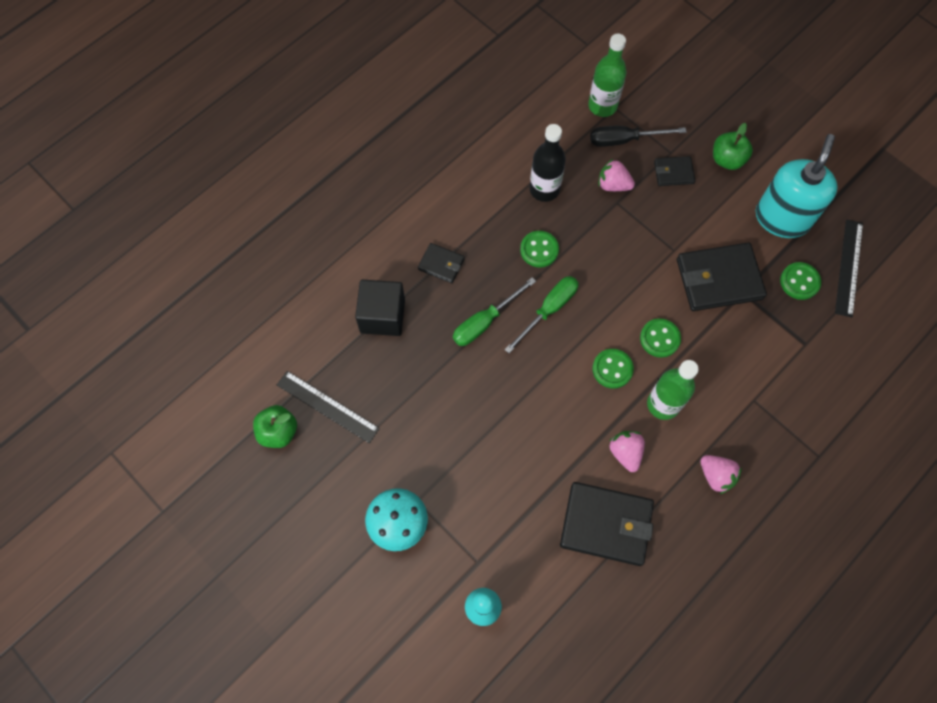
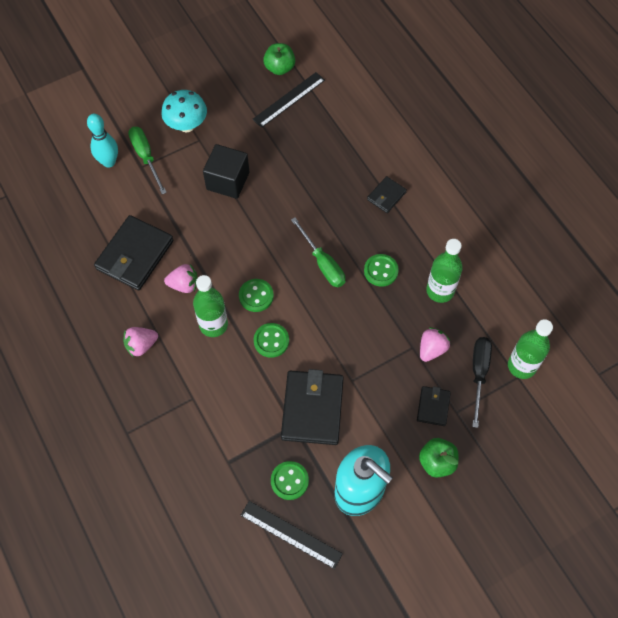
camera: 105 degrees right, 5 degrees down
black cube [355,280,405,336] -> black cube moved to [203,144,249,199]
green screwdriver [453,277,536,346] -> green screwdriver moved to [128,127,167,194]
black bottle [529,124,566,202] -> green bottle [426,239,463,303]

